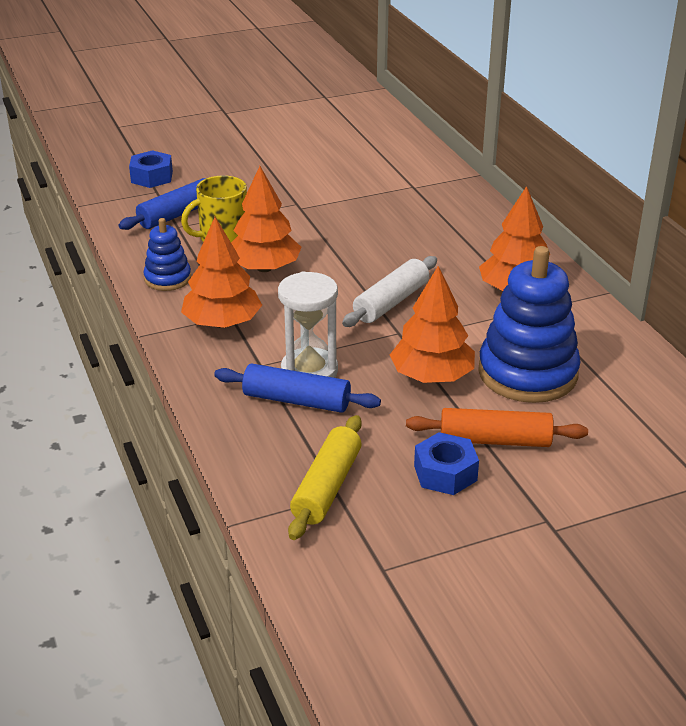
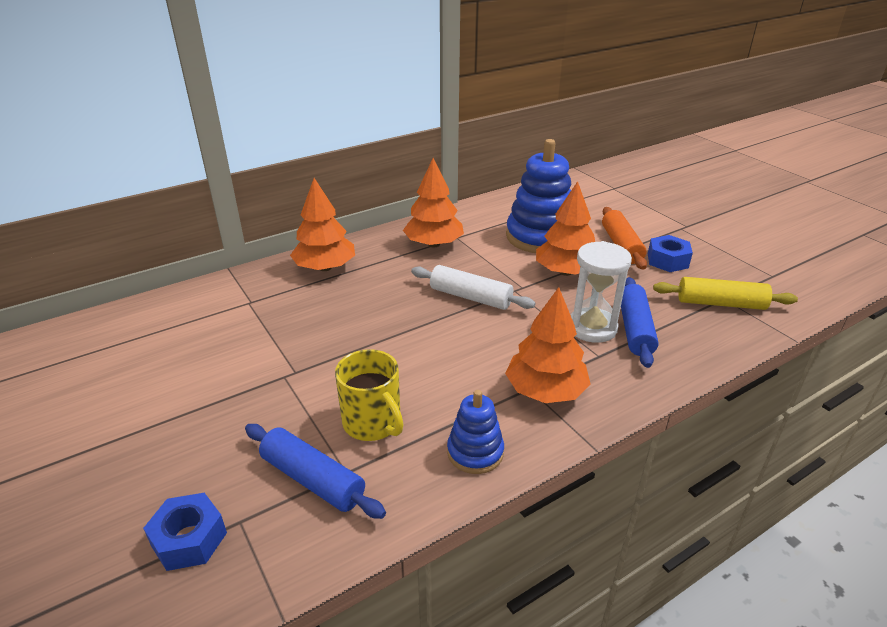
camera: 100 degrees left, 0 degrees up
orange tree [231,166,302,272] -> orange tree moved to [290,178,355,271]

